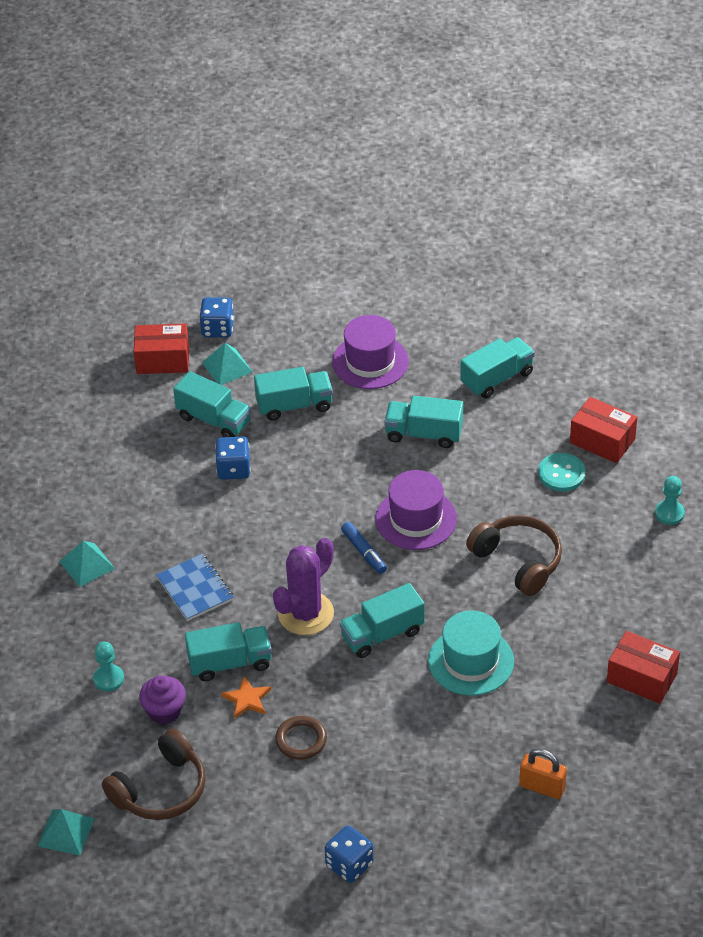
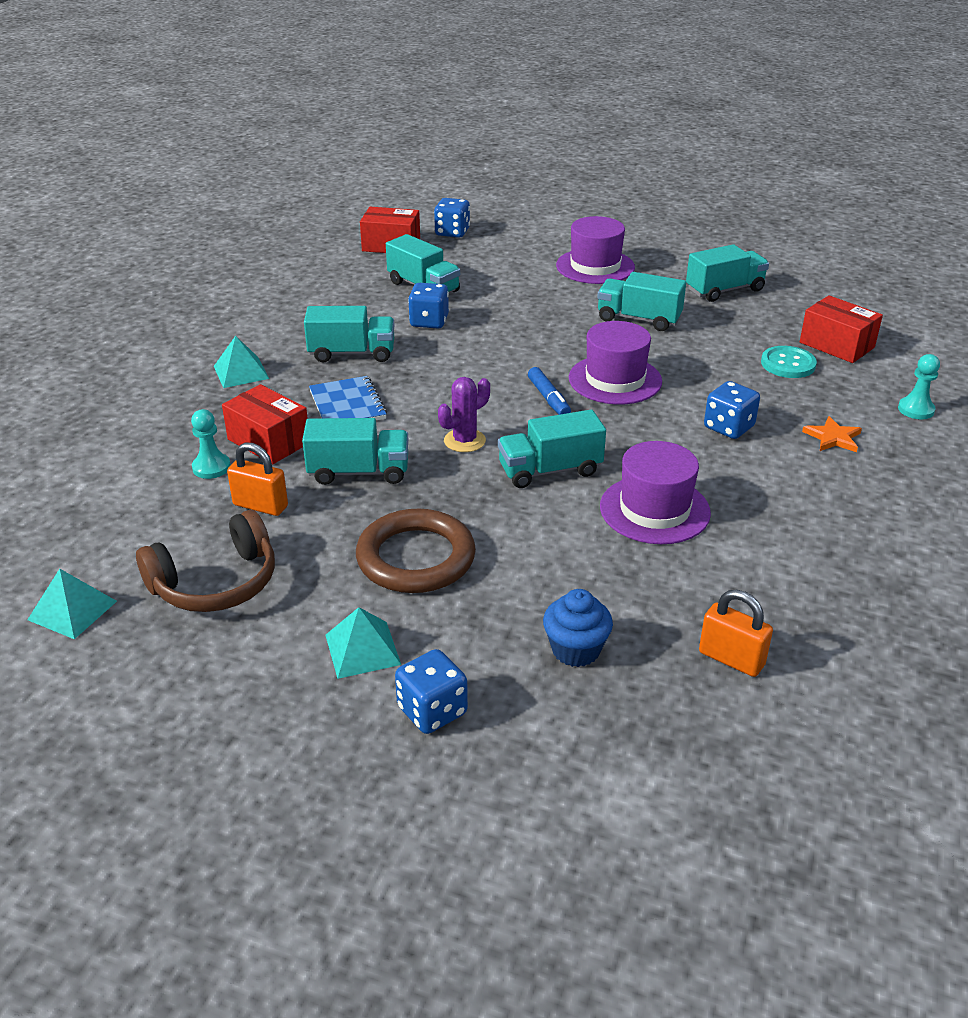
camera: 10 degrees right, 10 degrees down
purple cupcake [139,675,186,725] -> orange padlock [227,442,288,516]
turquoise pyramid [202,343,253,385] -> turquoise pyramid moved to [325,607,401,679]
orange star [221,676,271,719] -> orange star moved to [802,416,862,452]
turquoise truck [254,367,333,421] -> turquoise truck moved to [304,306,394,363]
purple cactus [273,538,334,635] -> purple cactus [438,377,490,452], size x0.62
brown ring [275,716,327,760] -> brown ring [356,509,476,593], size x1.75
turquoise hat [428,610,514,696] -> purple hat [600,441,711,544]
brown headphones [466,515,562,596] -> blue dice [704,381,760,439]
red box [607,631,680,704] -> red box moved to [222,384,308,464]
none -> blue cupcake [543,589,613,667]

